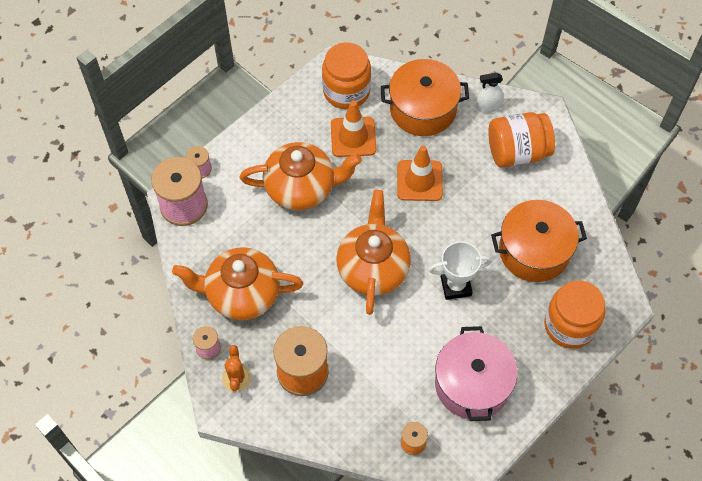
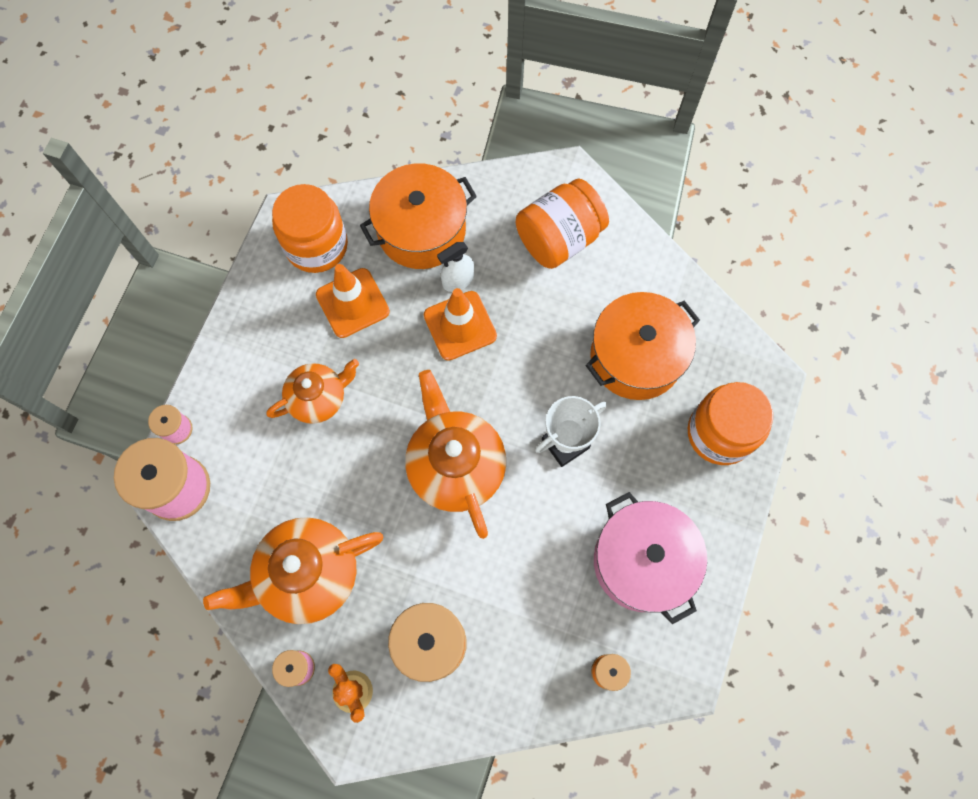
camera: 25 degrees left, 10 degrees up
orange teapot [240,142,362,210] -> orange teapot [266,359,359,424], size x0.63
white spray bottle [476,73,503,113] -> white spray bottle moved to [437,242,474,292]

